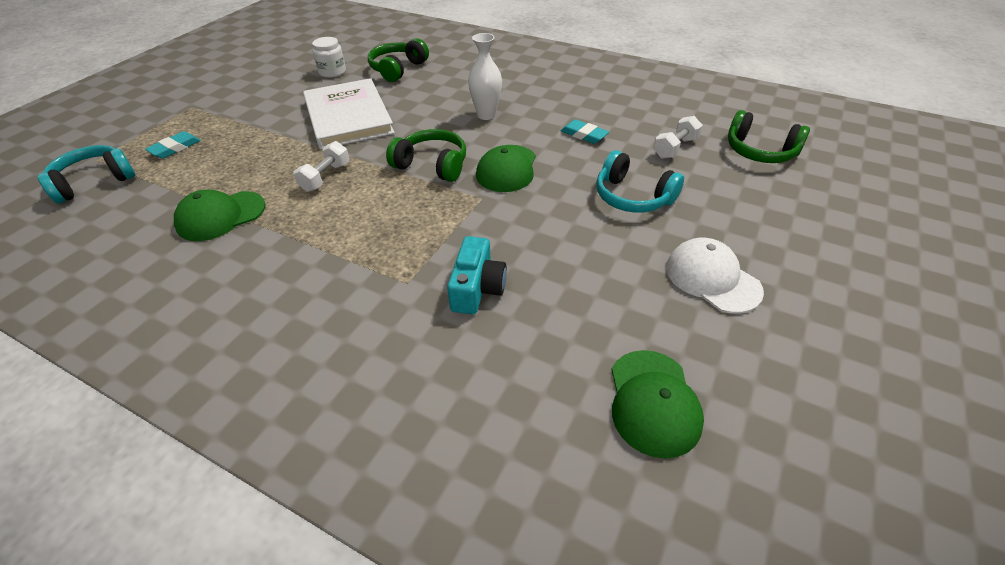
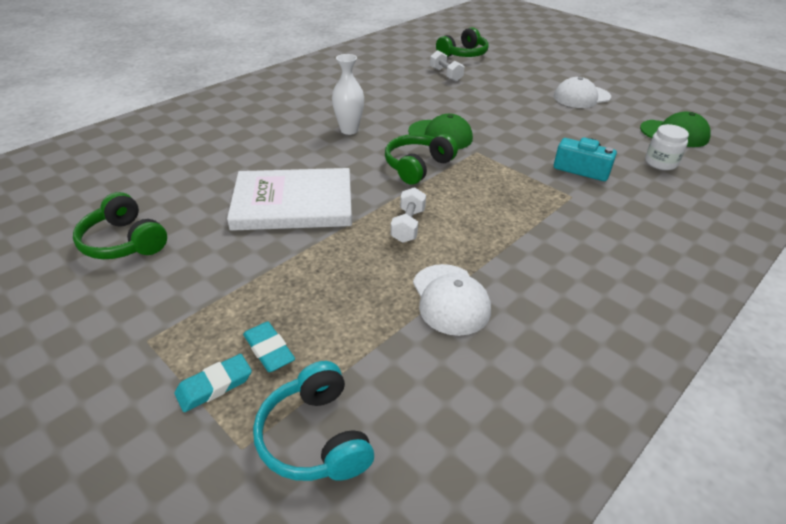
camera: 75 degrees left, 5 degrees down
green cap [174,190,266,241] -> white cap [413,264,491,336]
white dumbbell [293,141,350,192] -> white dumbbell turned 60 degrees clockwise [391,187,426,243]
white jar [312,37,346,78] -> white jar moved to [645,124,689,170]
green headphones [368,38,429,82] -> green headphones moved to [73,192,167,259]
turquoise eraser [561,119,609,144] -> turquoise eraser moved to [174,354,252,412]
turquoise headphones [596,150,684,213] -> none

